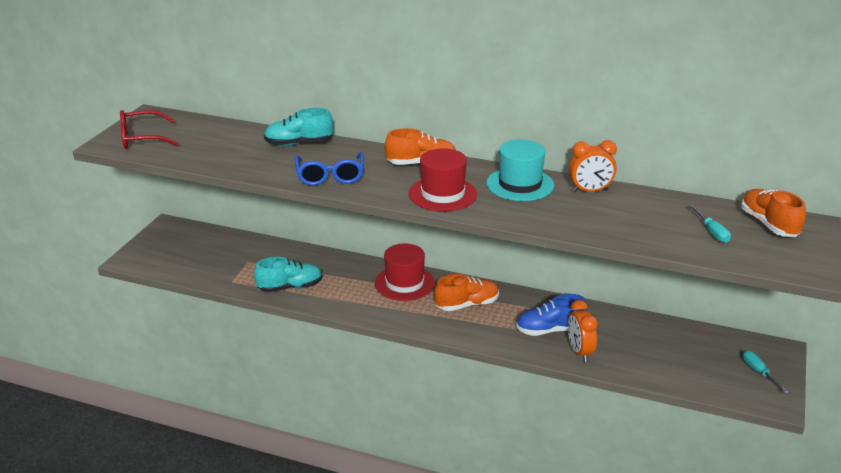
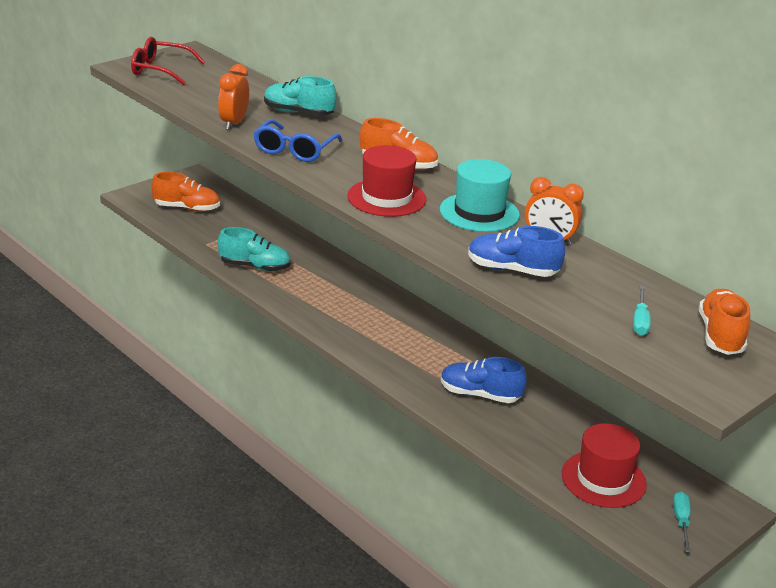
camera: 25 degrees right, 0 degrees up
red hat [375,244,435,301] -> red hat moved to [562,423,647,508]
orange shoe [434,274,499,311] -> orange shoe moved to [152,172,220,212]
orange clock [568,300,598,362] -> orange clock moved to [218,64,249,130]
none -> blue shoe [468,226,565,277]

